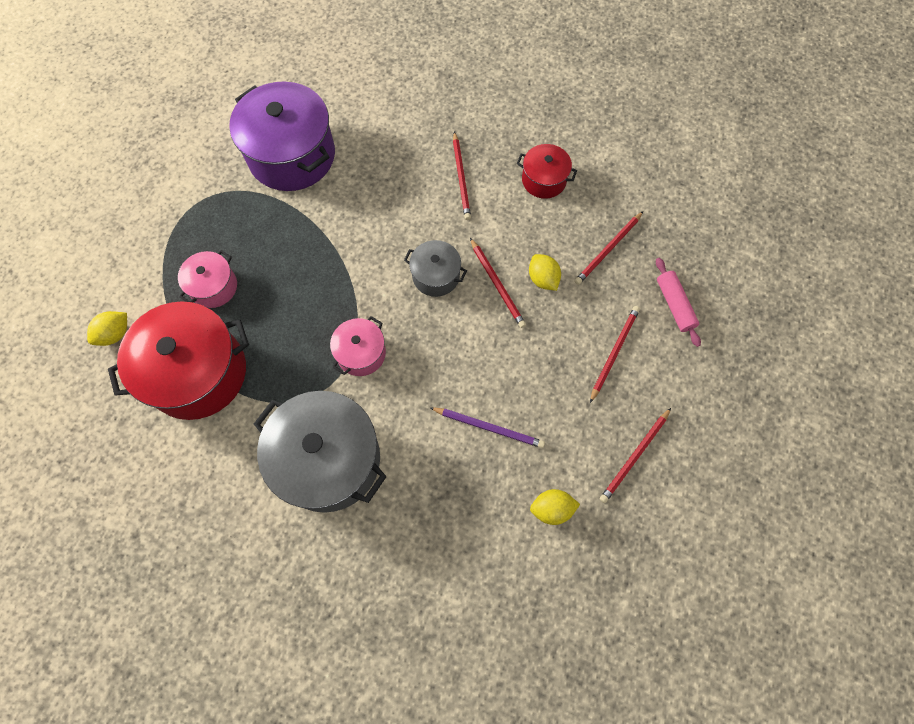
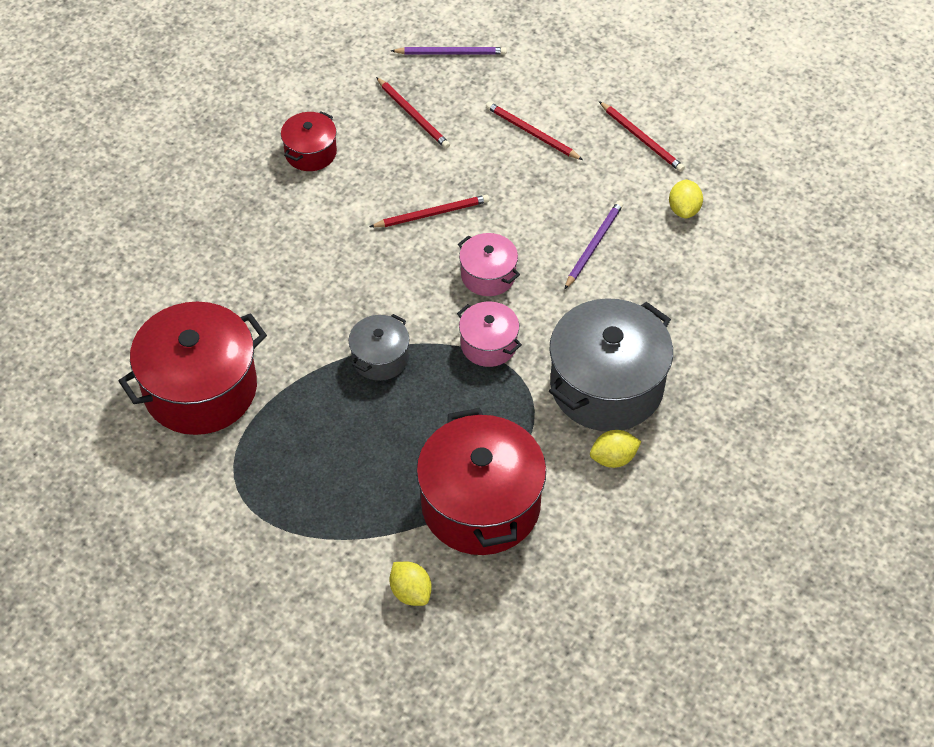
camera: 80 degrees left, 15 degrees down
pink pot [178,250,237,308] -> pink pot moved to [458,233,520,296]
purple pot [229,81,335,191] -> red pot [119,302,267,435]
grey pot [404,240,467,297] -> grey pot moved to [349,314,409,381]
red pencil [453,131,471,220] -> none
yellow lemon [529,254,561,291] -> yellow lemon moved to [590,430,641,468]
pink rolling pin [656,258,701,347] -> none
none -> purple pencil [391,47,507,55]

